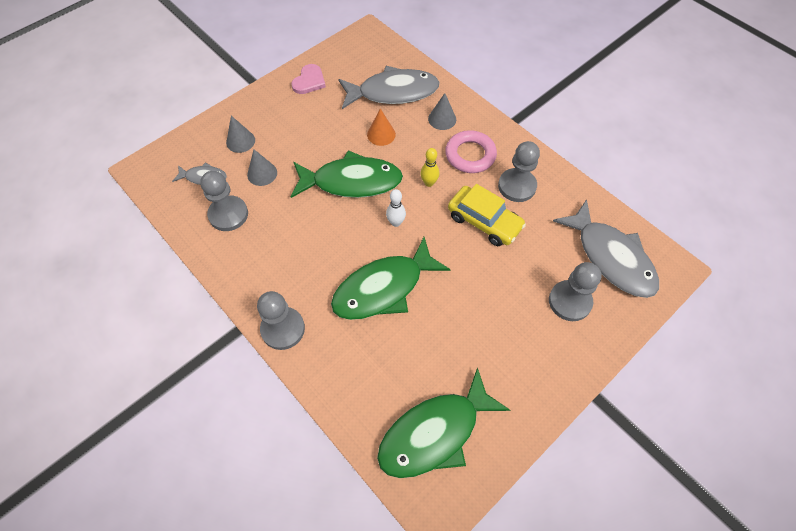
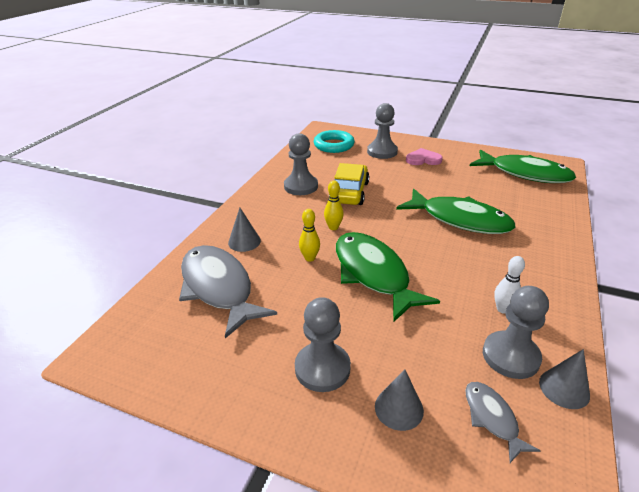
camera: 115 degrees left, 25 degrees down
grey cone [247,149,277,186] -> grey cone moved to [539,349,590,409]
grey pawn [257,291,305,350] -> grey pawn moved to [295,297,351,392]
pink heart [291,64,326,94] -> pink heart moved to [406,148,443,165]
orange cone [367,109,396,146] -> none
white bowling pin [386,189,406,227] -> white bowling pin moved to [494,256,525,314]
pink ring [445,130,497,173] -> none
grey fish [553,199,659,298] -> turquoise ring [314,130,355,153]
none -> yellow bowling pin [299,209,320,262]

